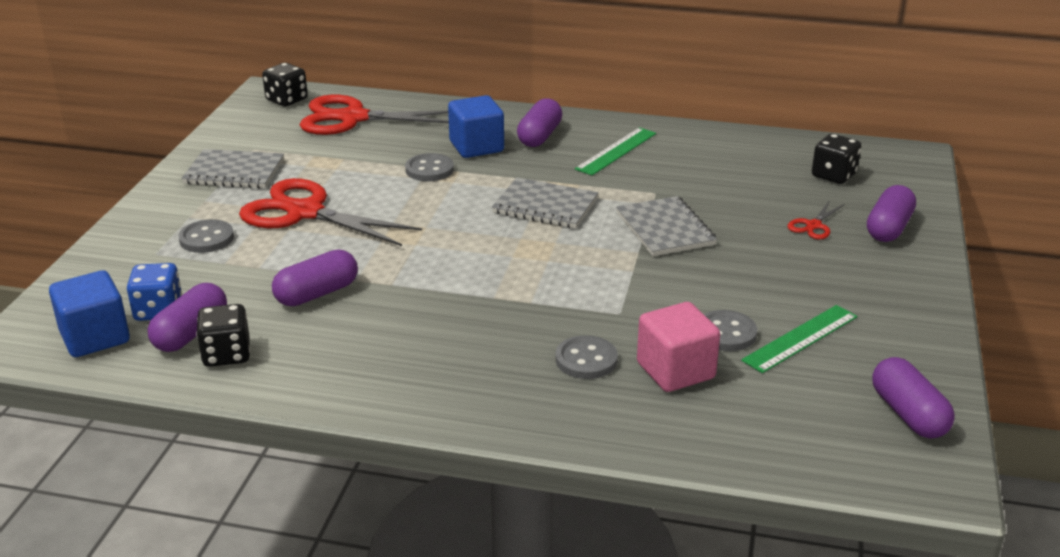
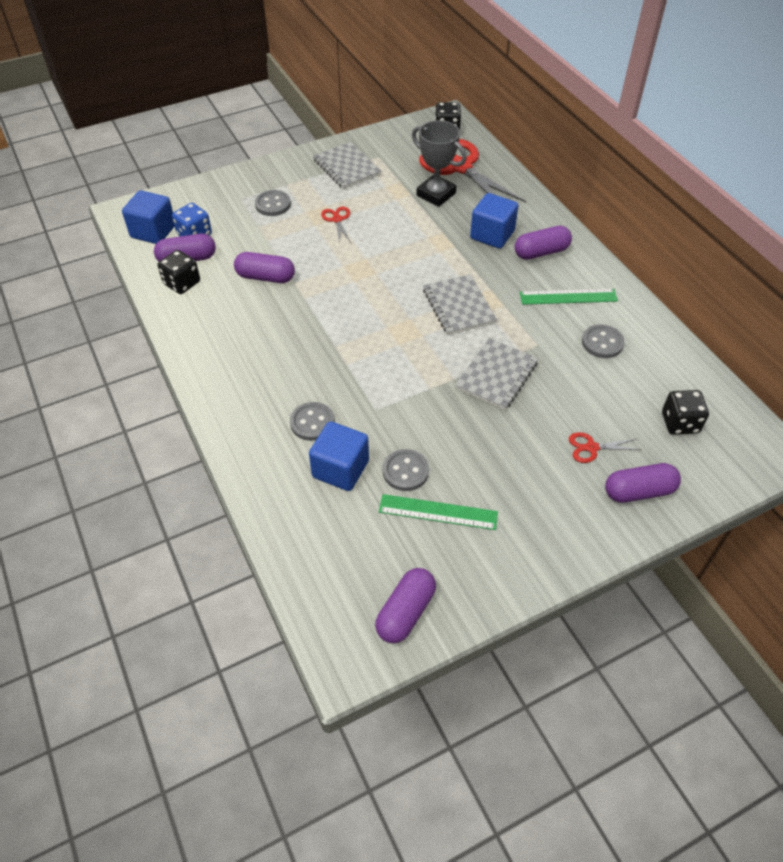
camera: 50 degrees right, 20 degrees up
red scissors [239,178,422,246] -> red scissors [321,207,350,242], size x0.44
grey button [405,153,454,181] -> grey button moved to [582,324,625,358]
pink cube [637,302,720,392] -> blue cube [309,421,369,491]
none -> grey trophy [412,120,467,207]

